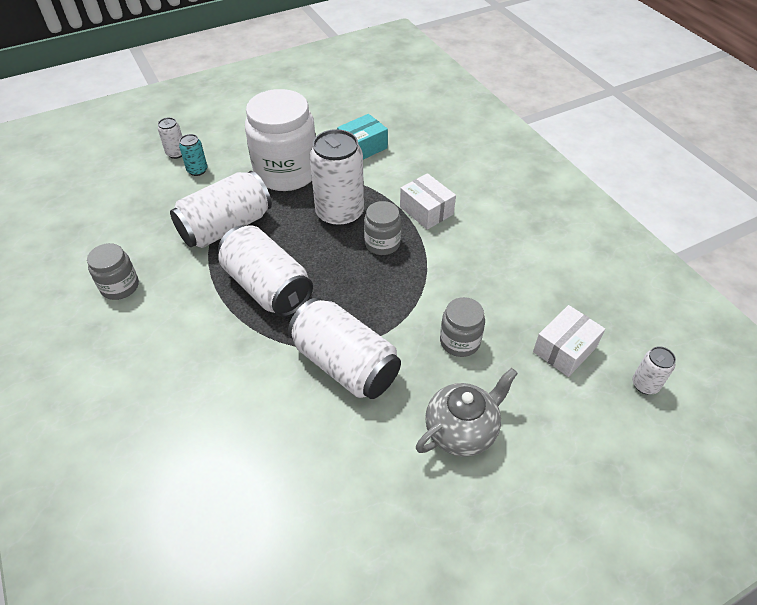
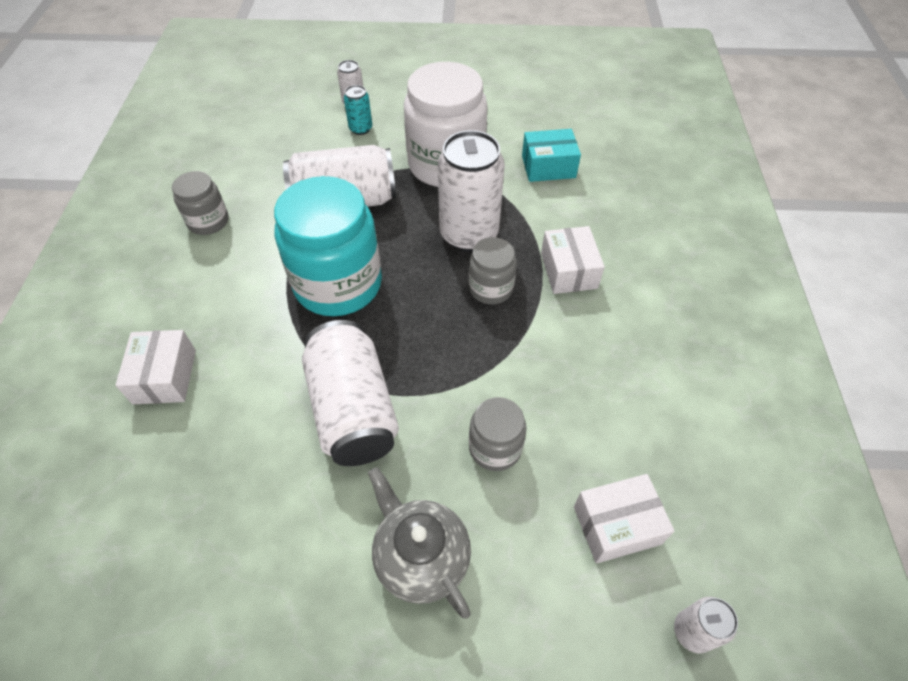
camera: 30 degrees right, 5 degrees up
white can [218,225,313,317] -> turquoise jar [274,176,382,316]
grey teapot [416,368,518,457] -> grey teapot turned 120 degrees counterclockwise [368,467,471,618]
none -> white box [115,330,196,404]

